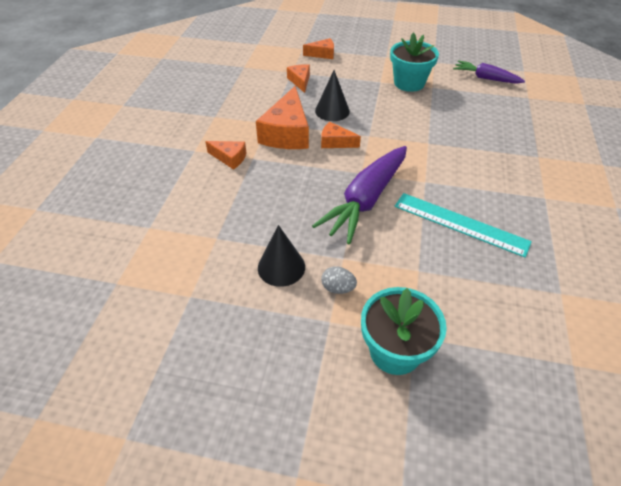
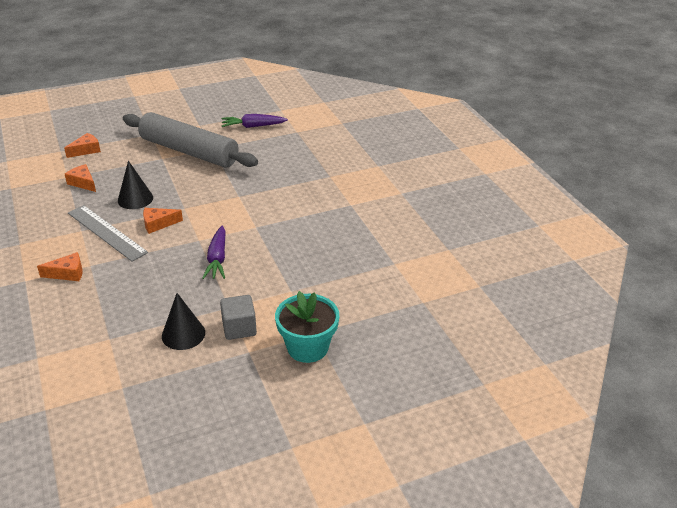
camera: 35 degrees left, 10 degrees down
orange cheese [256,86,309,149] -> grey ruler [68,205,148,262]
purple carrot [312,146,407,245] -> purple carrot [202,226,226,279], size x0.60
grey egg [321,266,357,294] -> grey cube [220,295,257,340]
turquoise flower pot [390,33,439,92] -> grey rolling pin [123,112,258,168]
turquoise ruler [395,193,532,258] -> none

